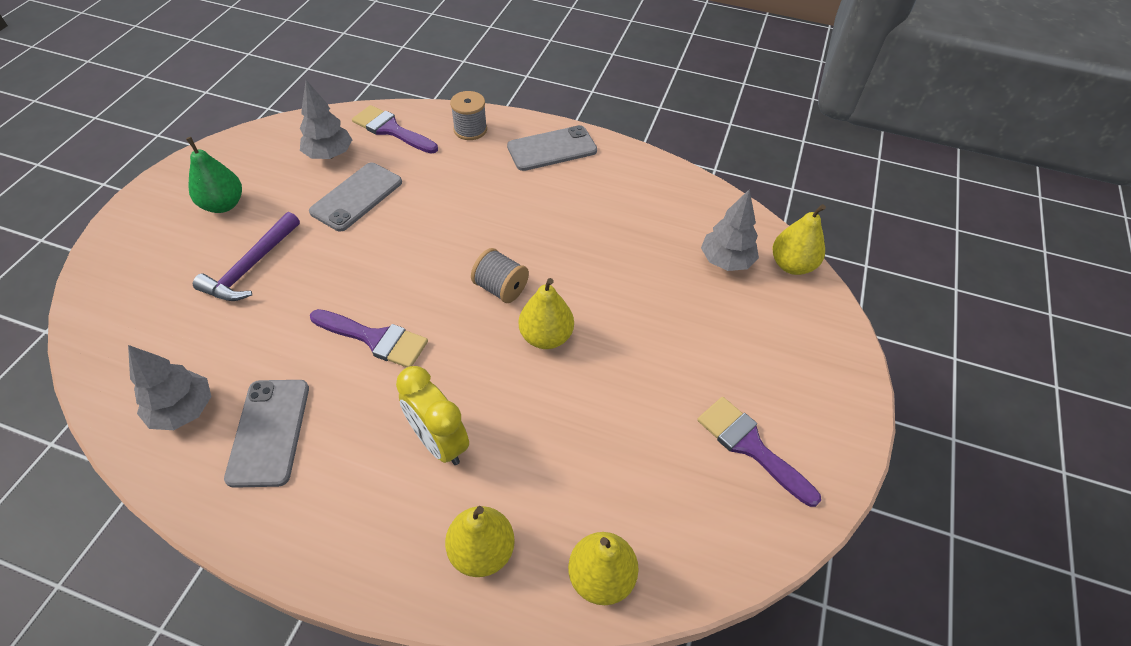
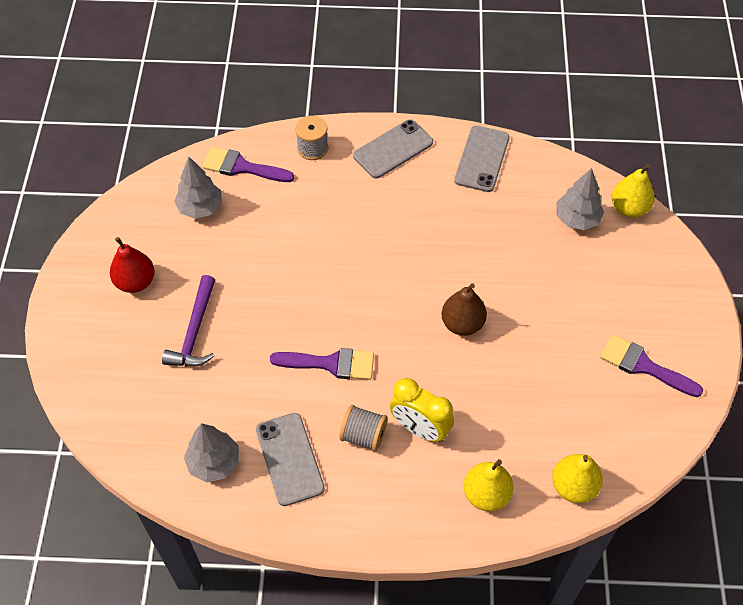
camera: 15 degrees left, 5 degrees up
green pear [186,137,242,213] -> red pear [110,237,155,293]
grey phone [309,163,402,231] -> grey phone moved to [454,126,510,192]
grey spool [471,248,529,303] -> grey spool moved to [340,405,387,452]
yellow pear [519,278,574,349] -> brown pear [442,283,487,336]

